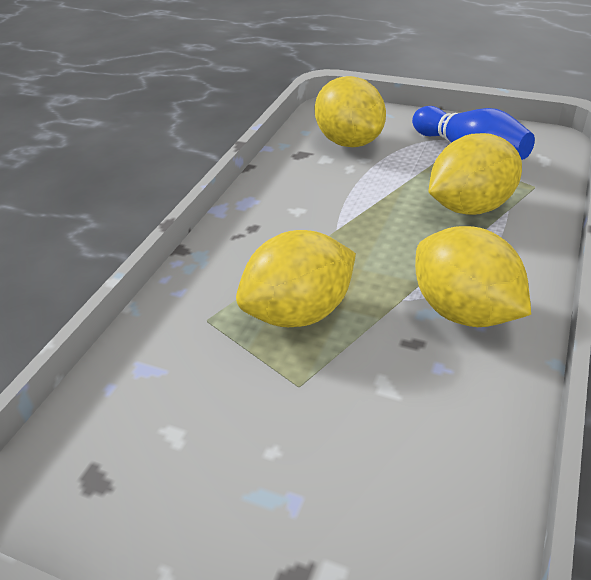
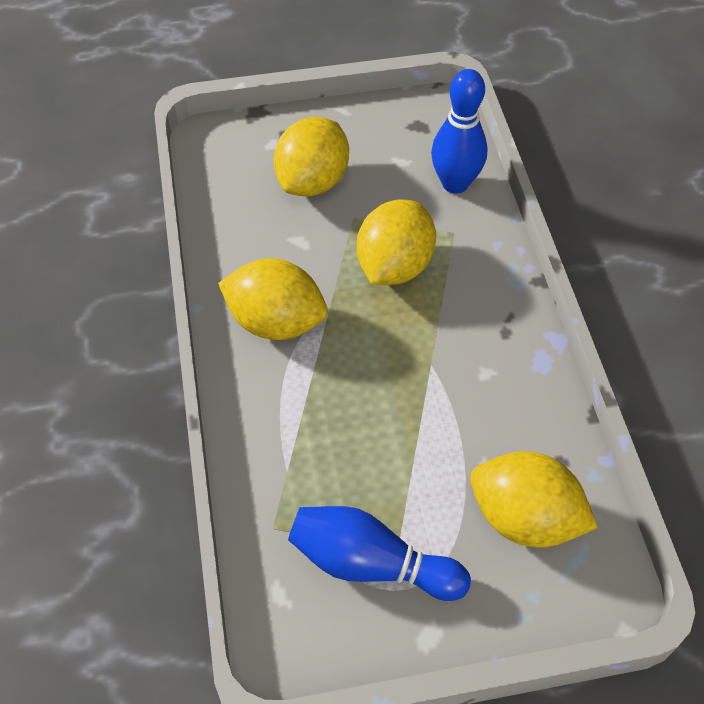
camera: 145 degrees right, 15 degrees up
yellow lemon [428,133,522,215] -> yellow lemon moved to [274,117,349,196]
none -> blue bowling pin [431,69,488,194]

